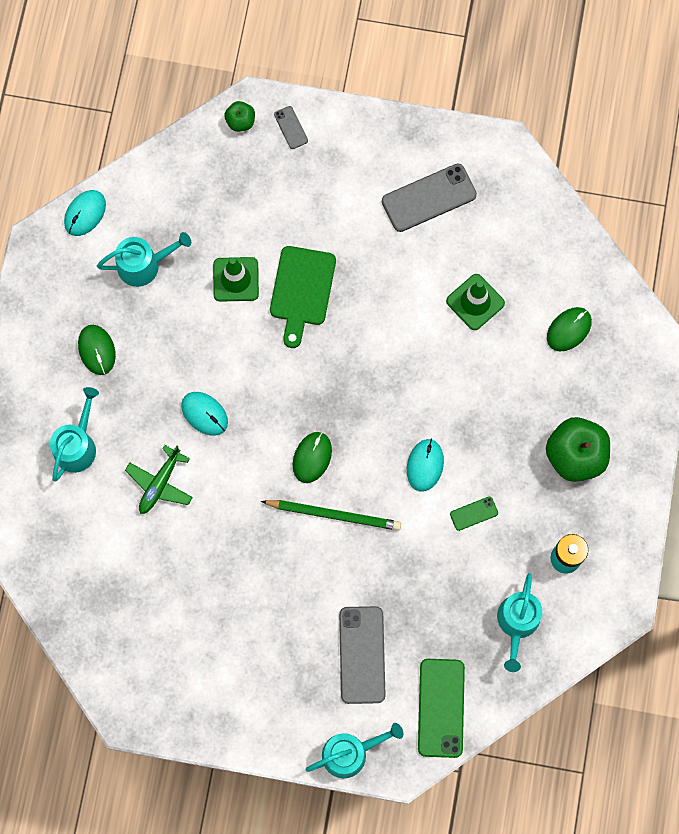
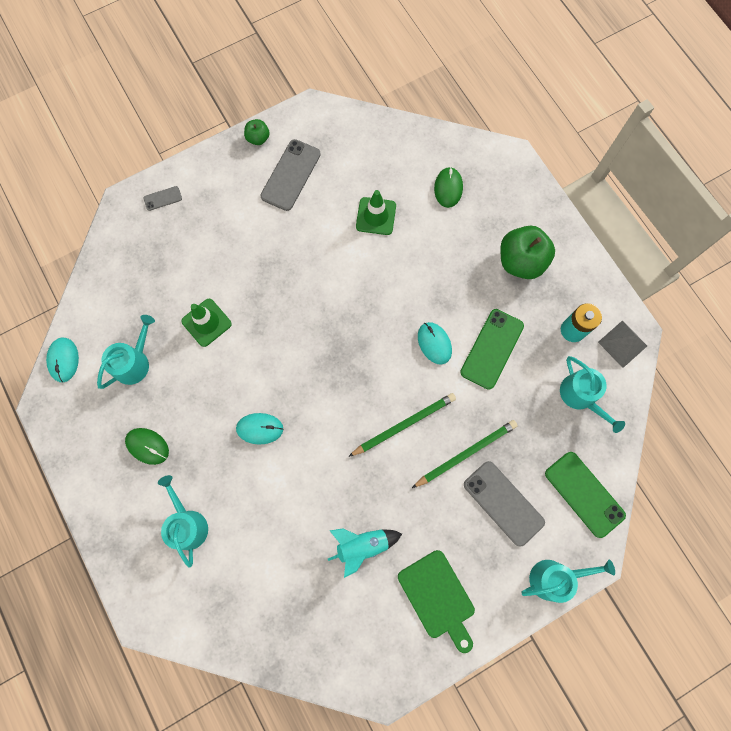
camera: 40 degrees left, 0 degrees up
green plane [125,445,193,514] -> none
green apple [224,101,255,132] -> green apple moved to [244,119,270,145]
green cutting board [270,246,336,348] -> green cutting board moved to [398,550,475,653]
grey phone [274,106,308,149] -> grey phone turned 45 degrees counterclockwise [144,186,182,211]
green mouse [293,432,332,483] -> none
turquoise watering can [306,723,403,778] -> turquoise watering can turned 45 degrees clockwise [521,560,615,603]
green phone [450,497,498,531] -> green phone [460,309,524,390], size x2.06
none -> turquoise rocket [328,528,402,578]
none -> green pencil [412,420,518,488]
none -> grey pyramid [598,321,647,368]

